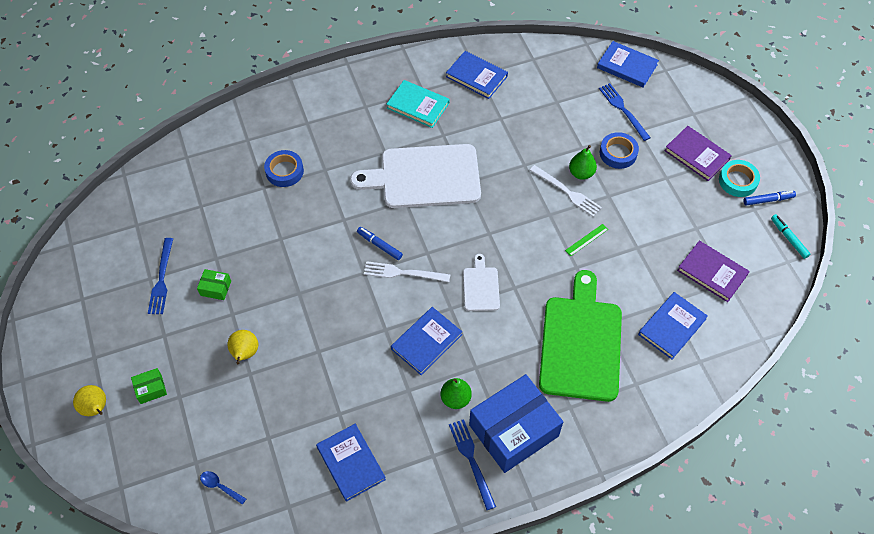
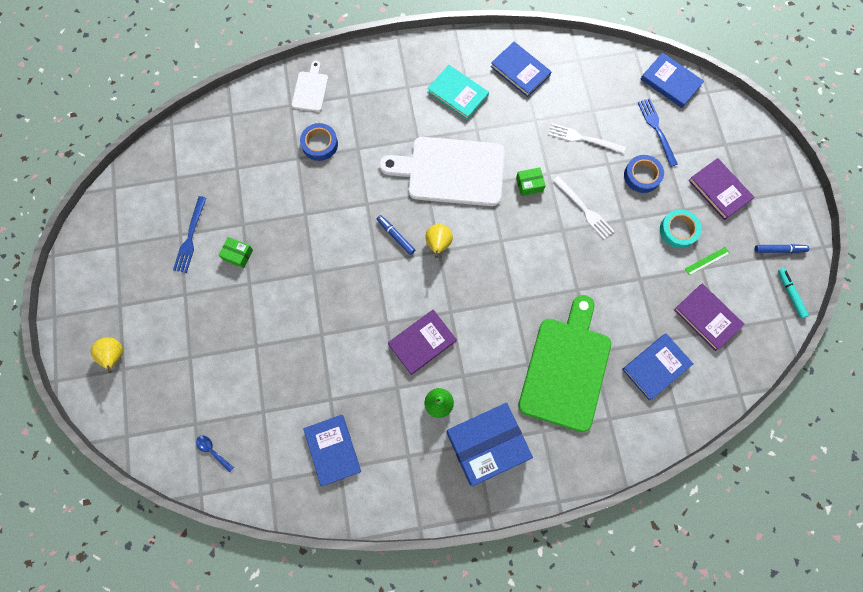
camera: 10 degrees right, 15 degrees up
green box [131,368,167,404] -> green box moved to [516,167,546,196]
yellow pear [227,330,258,364] -> yellow pear moved to [425,224,453,258]
white fork [364,261,450,282] -> white fork moved to [548,123,626,154]
blue book [391,307,462,375] -> purple book [388,310,457,375]
blue fork [449,419,496,510] -> none
white cutting board [463,254,500,311] -> white cutting board moved to [292,61,328,112]
green ruler [565,224,608,256] -> green ruler moved to [685,247,730,276]
green pear [569,145,597,180] -> none
turquoise tape [719,160,760,197] -> turquoise tape moved to [660,209,702,248]

